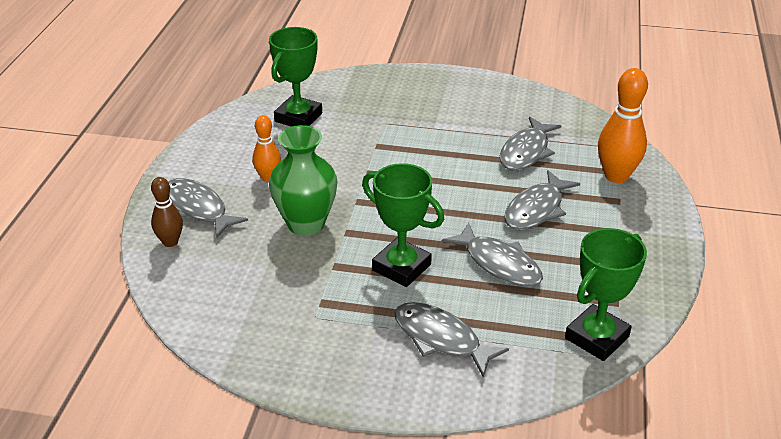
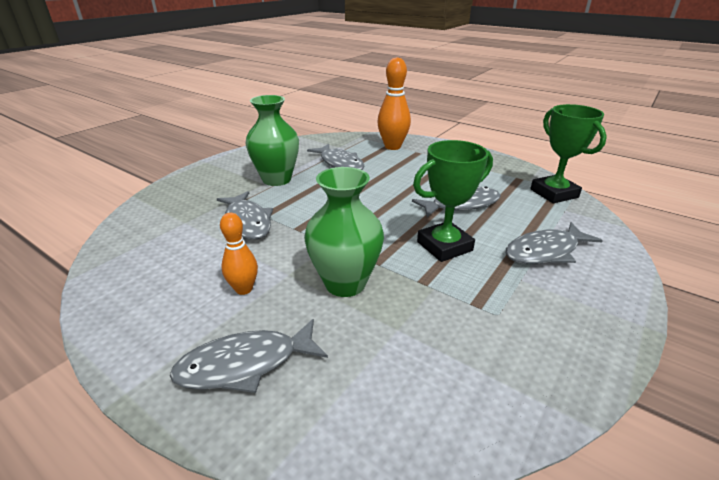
camera: 65 degrees left, 5 degrees down
brown bowling pin [151,177,183,247] -> none
green trophy [269,27,322,127] -> none
grey fish [504,170,580,230] -> grey fish moved to [217,191,273,240]
none -> green vase [245,95,299,186]

